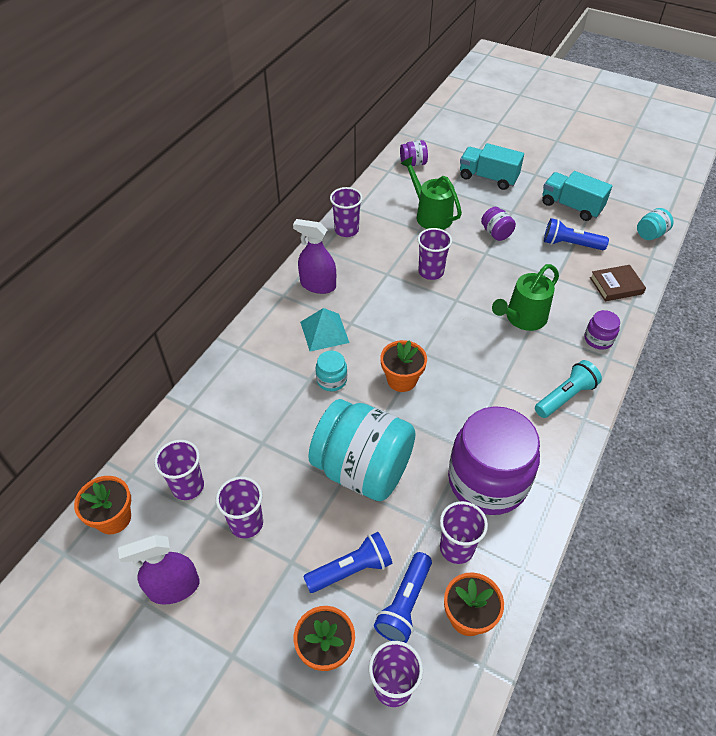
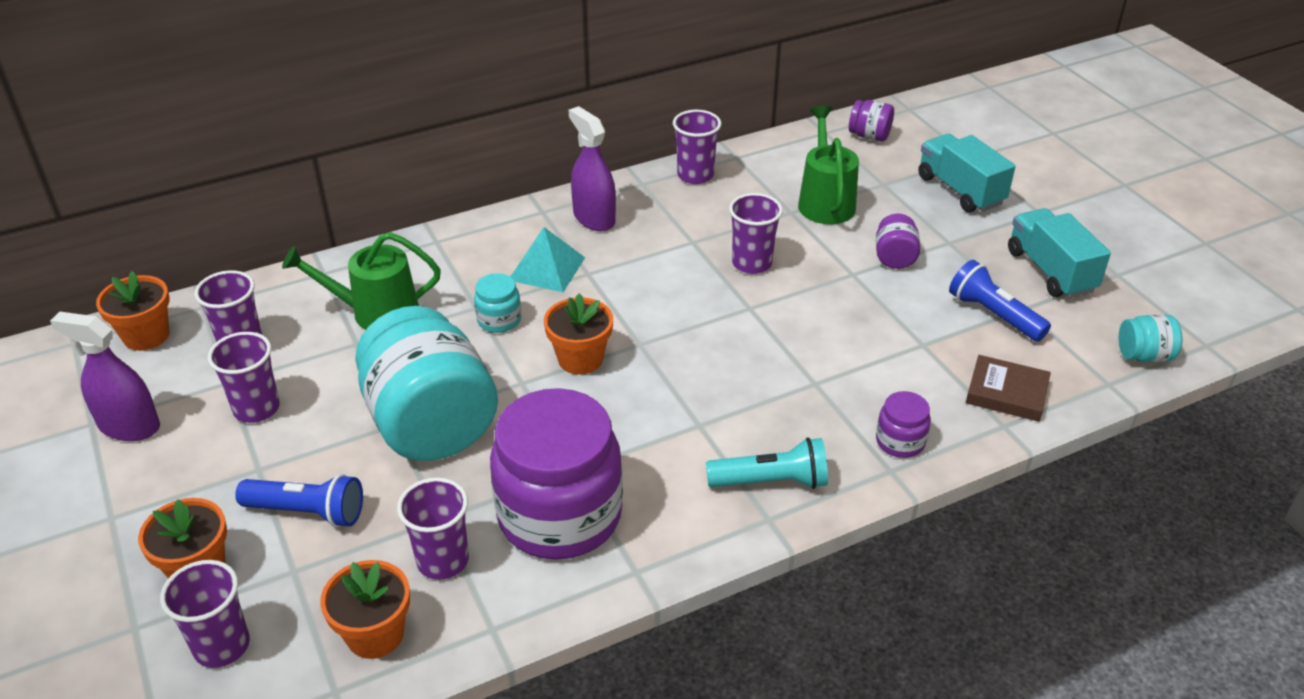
camera: 35 degrees right, 10 degrees down
blue flashlight [374,552,432,643] -> none
green watering can [492,264,559,331] -> green watering can moved to [282,232,441,330]

